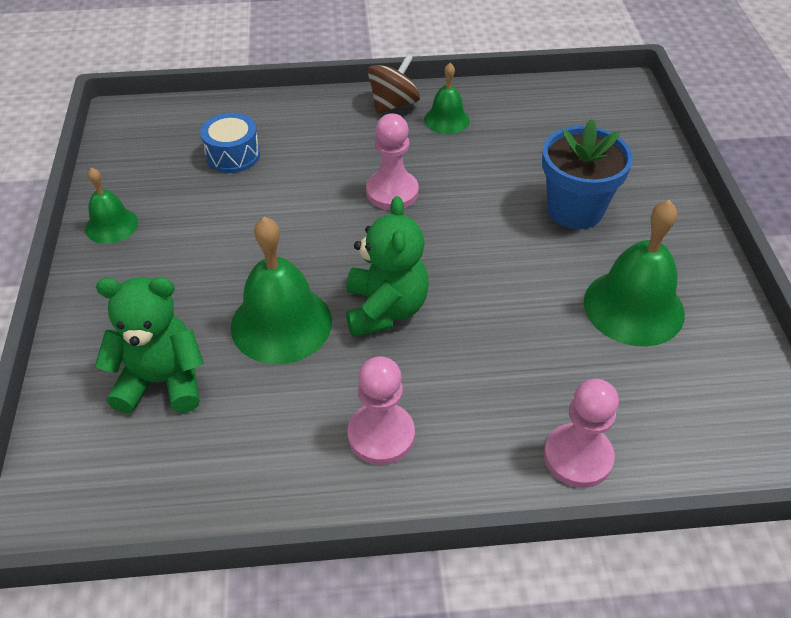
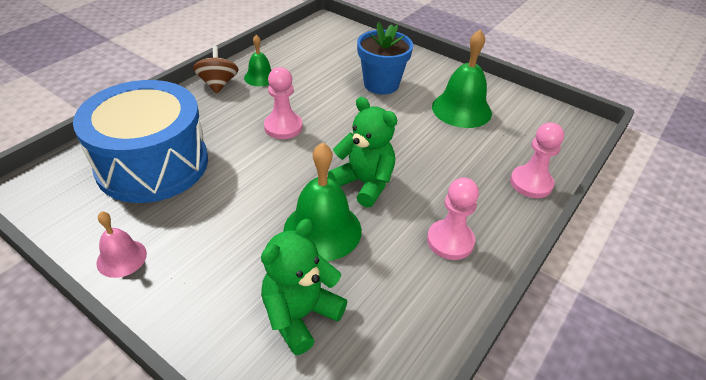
camera: 50 degrees left, 5 degrees down
green bell [85,168,138,244] -> pink bell [96,211,147,278]
blue drum [200,113,260,173] -> blue drum [73,80,208,203], size x2.40

